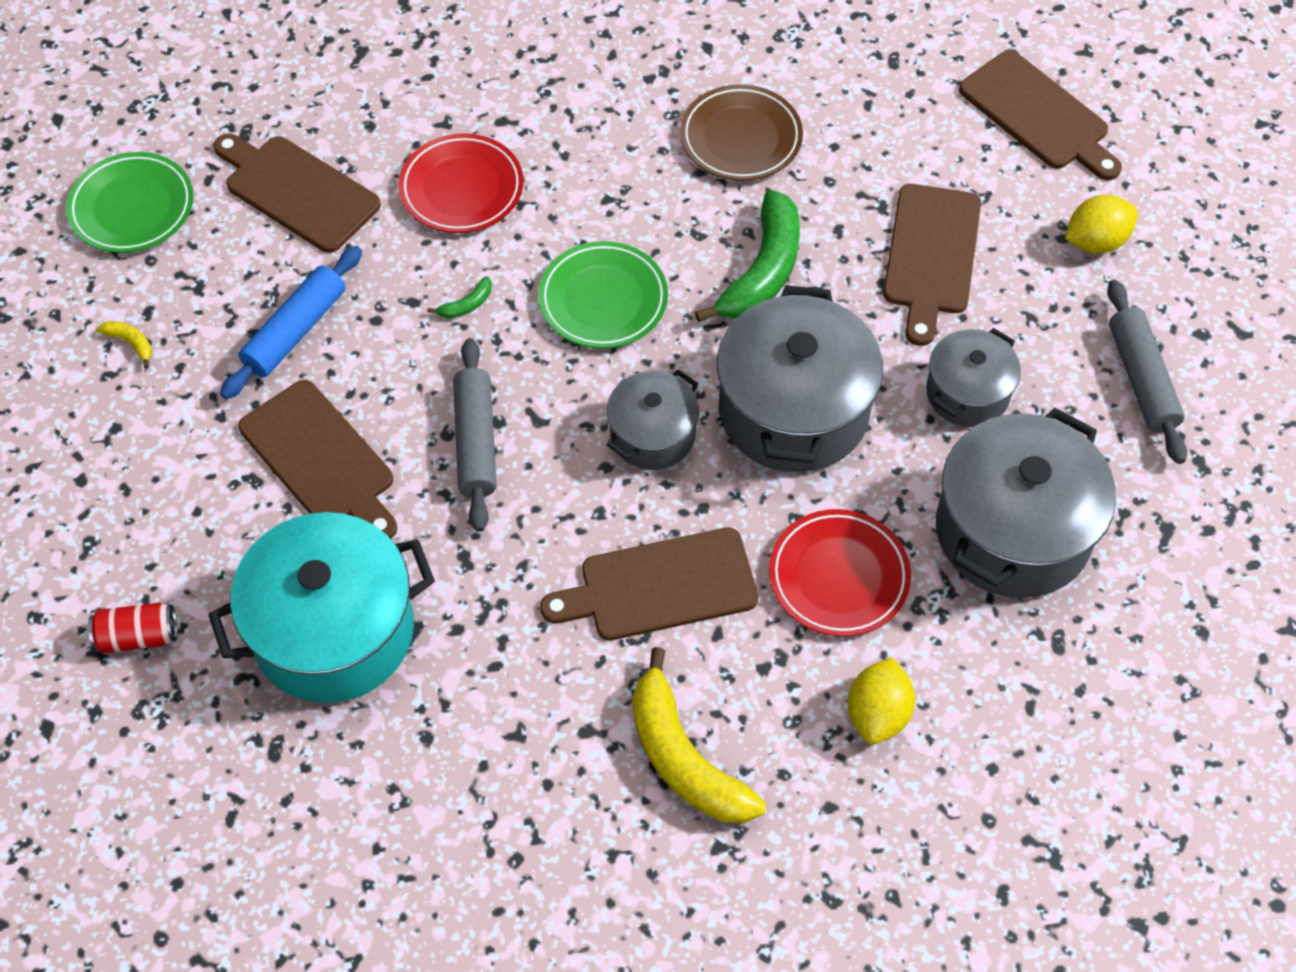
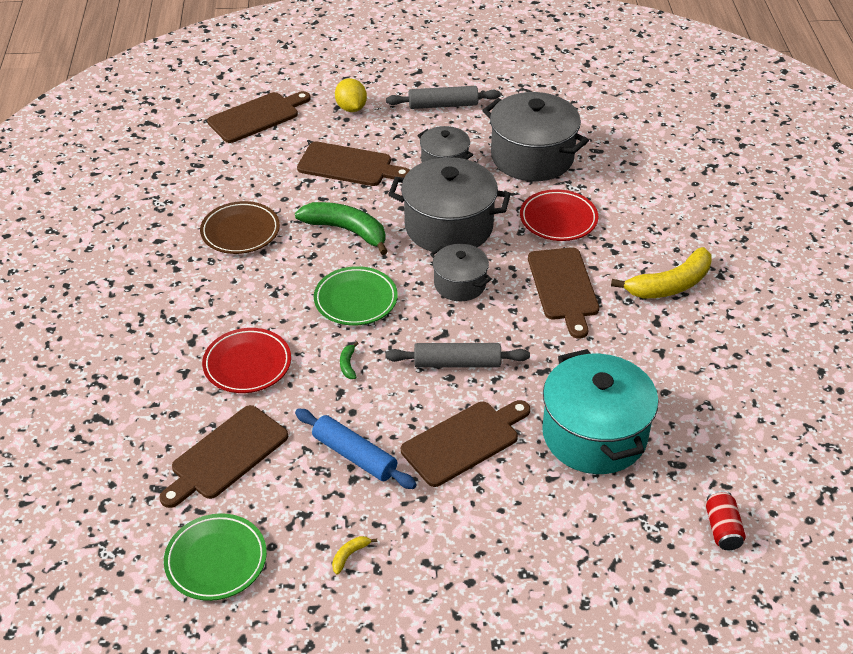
camera: 85 degrees left, 15 degrees down
red can [88,602,177,653] -> red can moved to [706,490,746,550]
green banana [427,276,492,319] -> green banana turned 150 degrees counterclockwise [340,342,359,379]
yellow lemon [848,657,915,744] -> none

